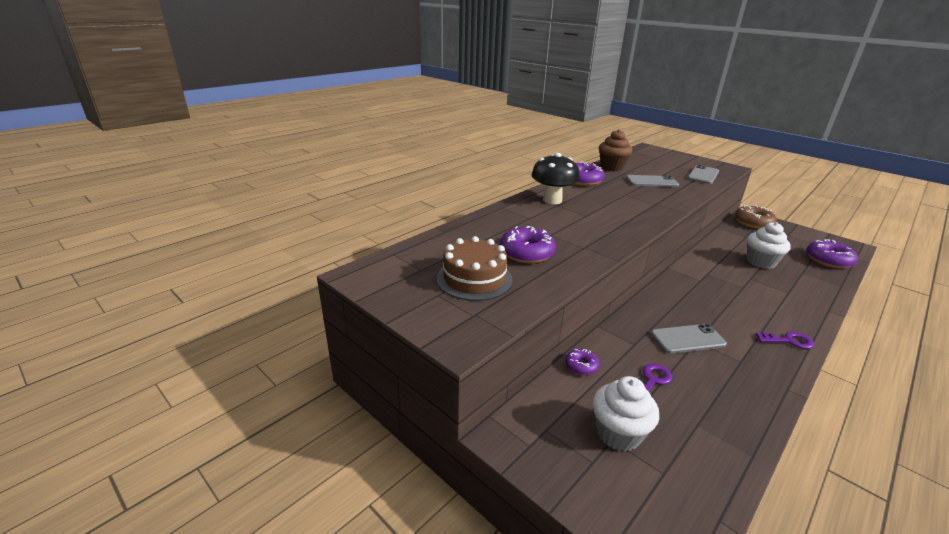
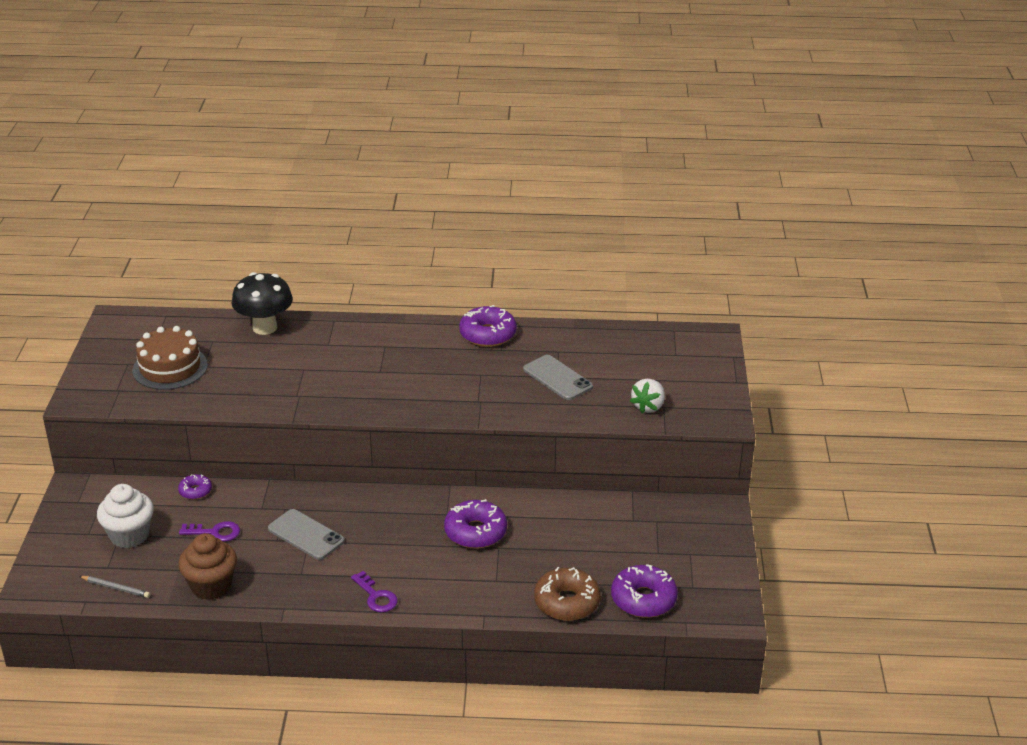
camera: 50 degrees right, 5 degrees up
purple donut [500,226,556,263] -> purple donut moved to [444,499,507,549]
black mushroom [531,153,580,204] -> black mushroom moved to [231,272,293,335]
brown cupcake [599,129,632,171] -> brown cupcake moved to [178,533,237,600]
grey phone [687,165,719,184] -> white strawberry [630,379,665,414]
brown donut [735,205,777,229] -> brown donut moved to [534,567,601,620]
white cupcake [747,222,791,269] -> none
none -> grey pencil [79,576,150,598]

